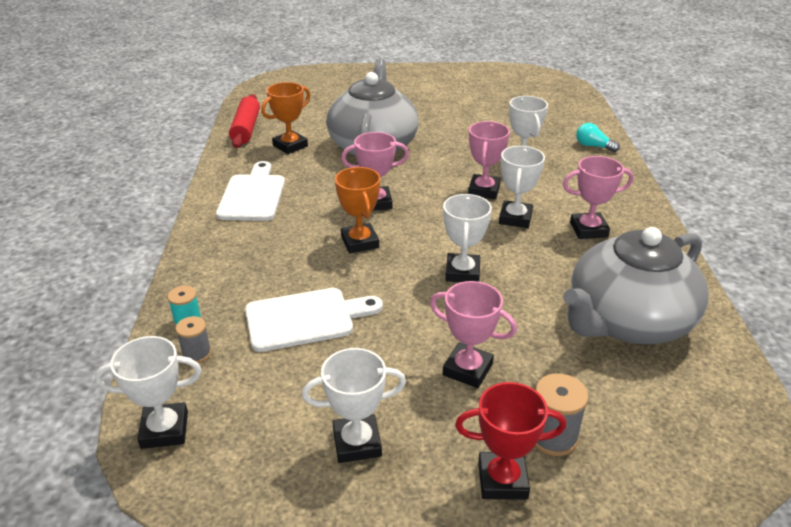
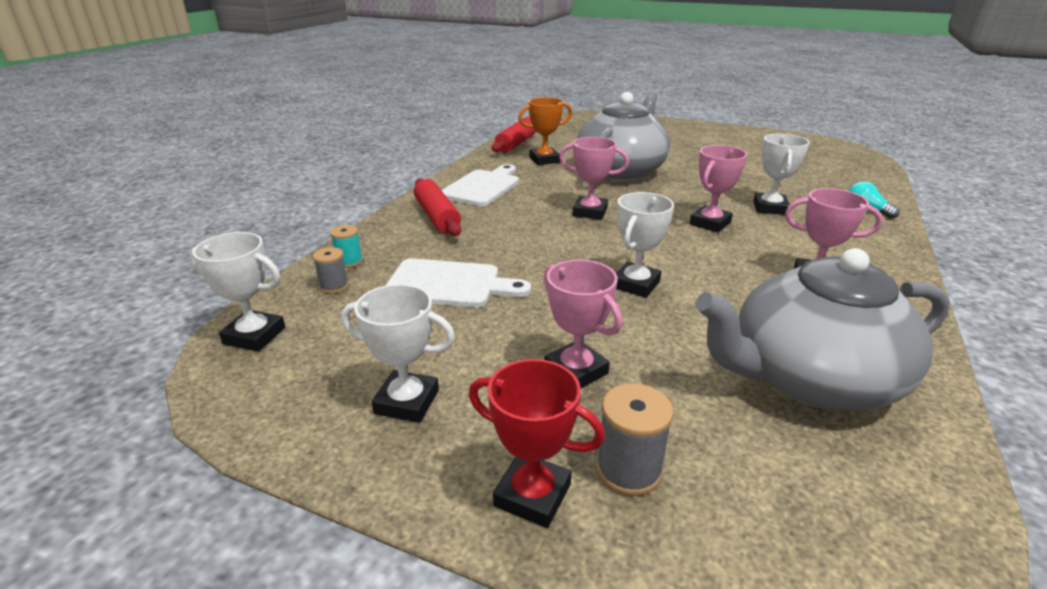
camera: 25 degrees right, 5 degrees down
orange trophy [335,167,380,253] -> none
white trophy [499,146,545,228] -> none
none -> red rolling pin [414,178,461,236]

